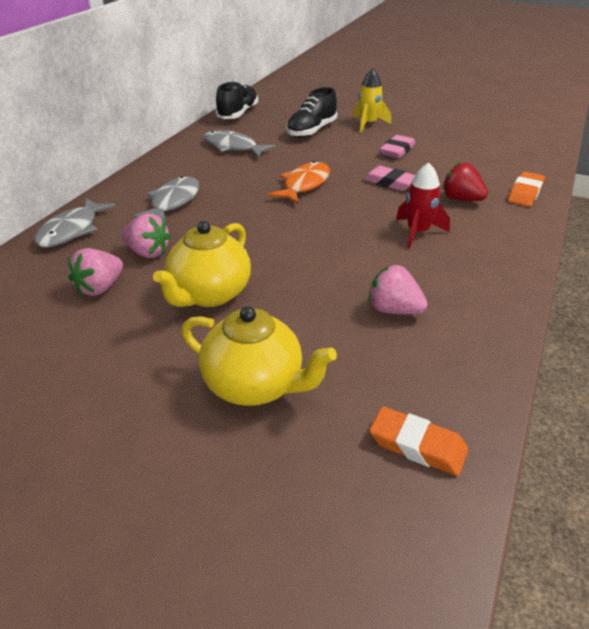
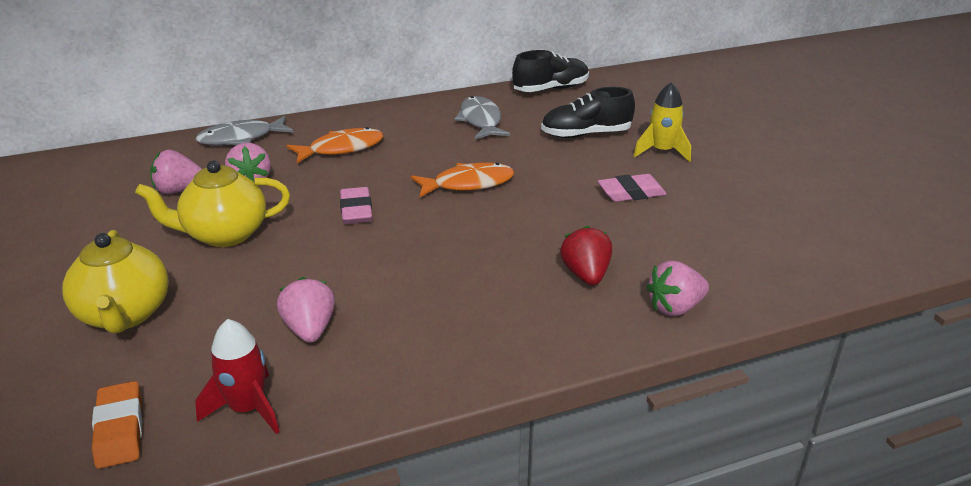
camera: 45 degrees right, 5 degrees down
grey fish [133,176,200,222] -> orange fish [287,127,384,163]
pink eraser [363,166,415,191] -> pink eraser moved to [340,187,373,224]
red rocket [396,162,450,248] -> red rocket moved to [195,319,280,434]
orange eraser [508,172,545,207] -> pink strawberry [646,261,709,316]

